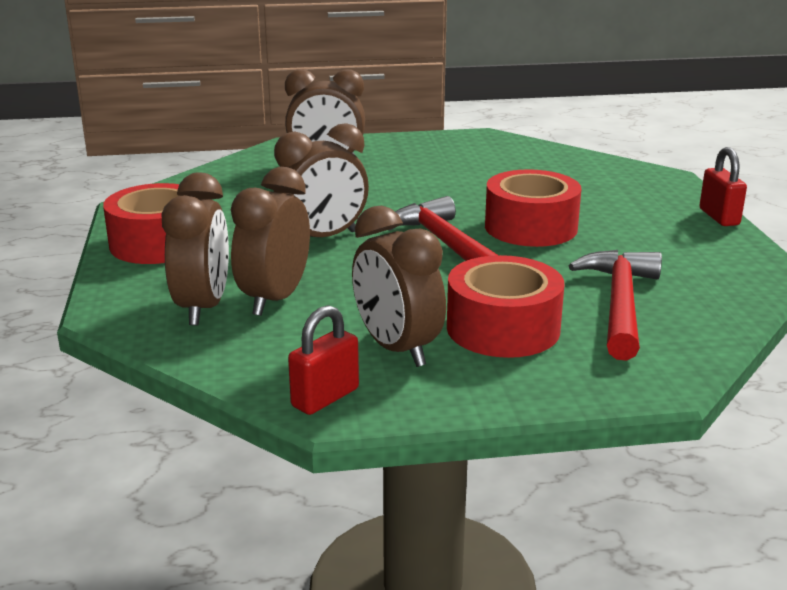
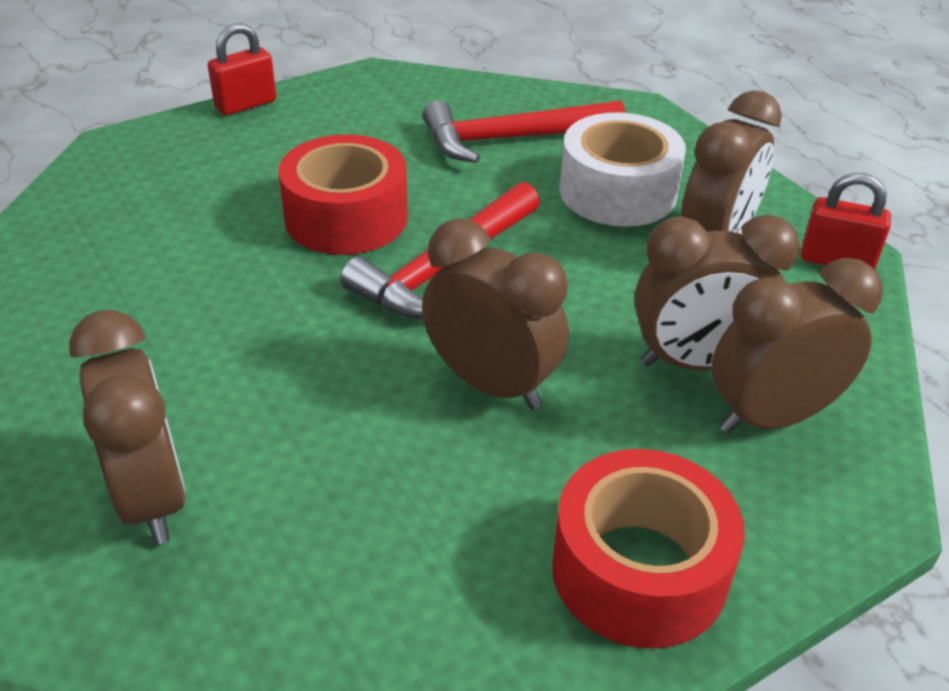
camera: 115 degrees left, 15 degrees up
red tape [447,255,564,358] -> white tape [560,112,686,227]

